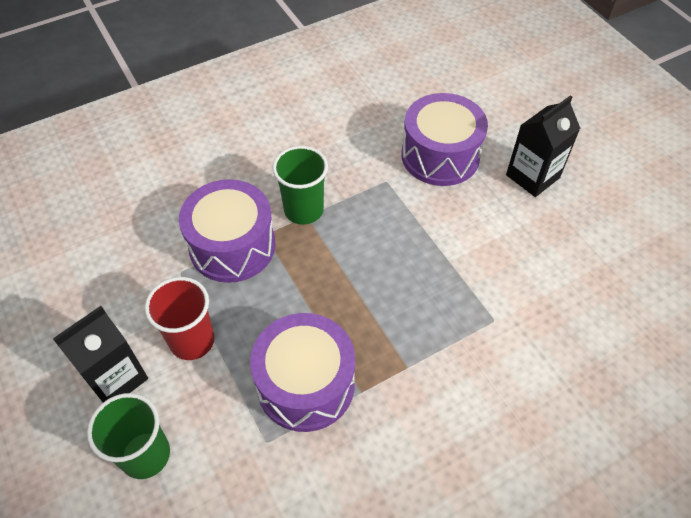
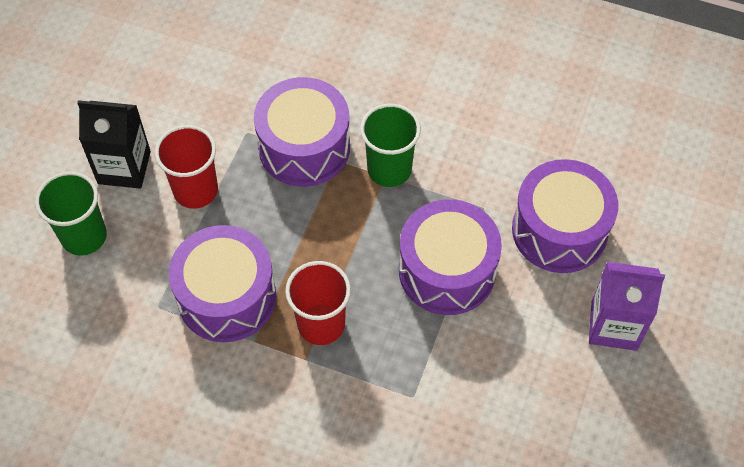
camera: 50 degrees right, 5 degrees up
black carton [506,95,581,197] -> purple carton [589,262,665,351]
none -> red cup [285,261,351,345]
none -> purple drum [399,199,502,315]

